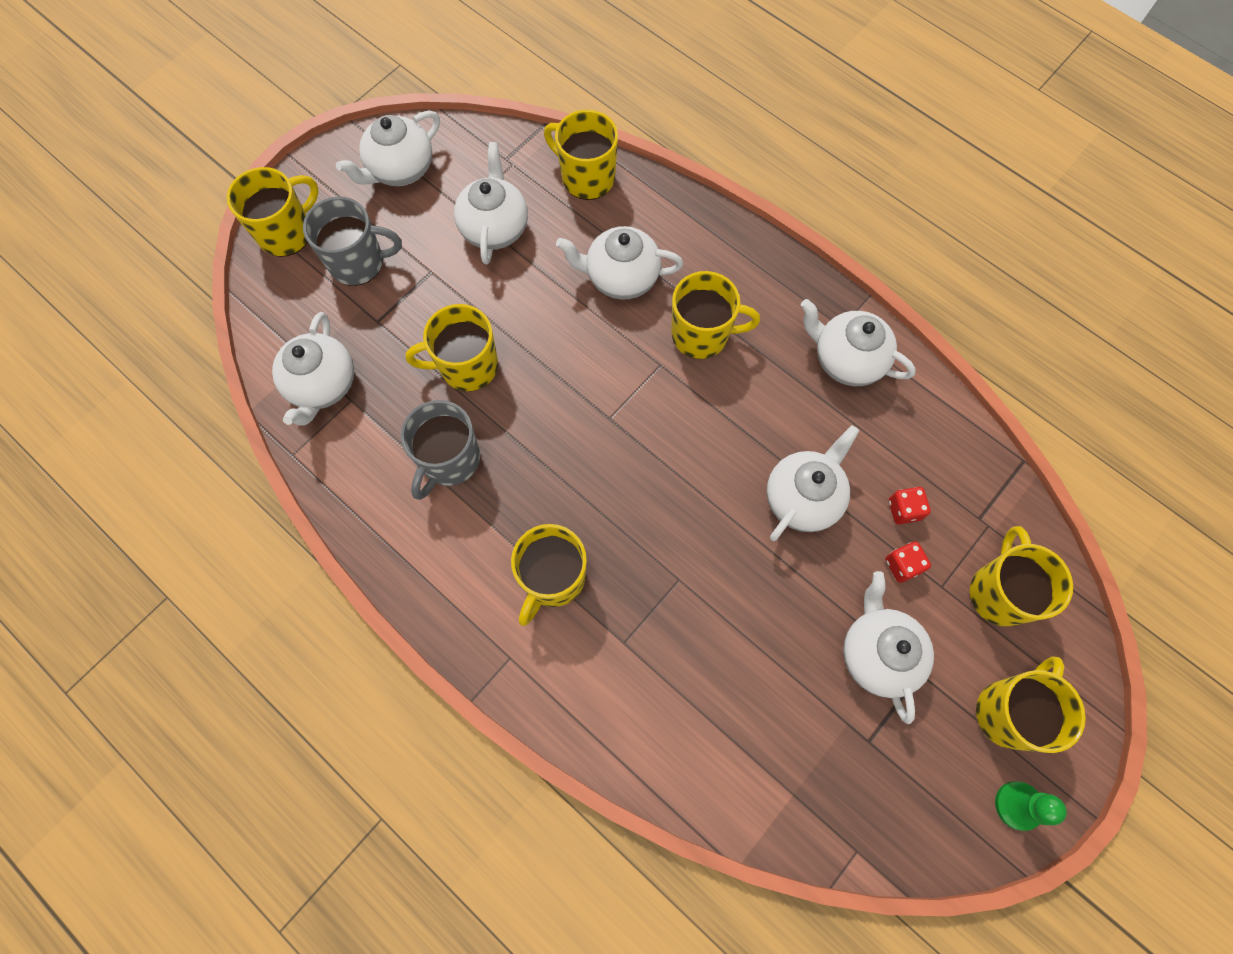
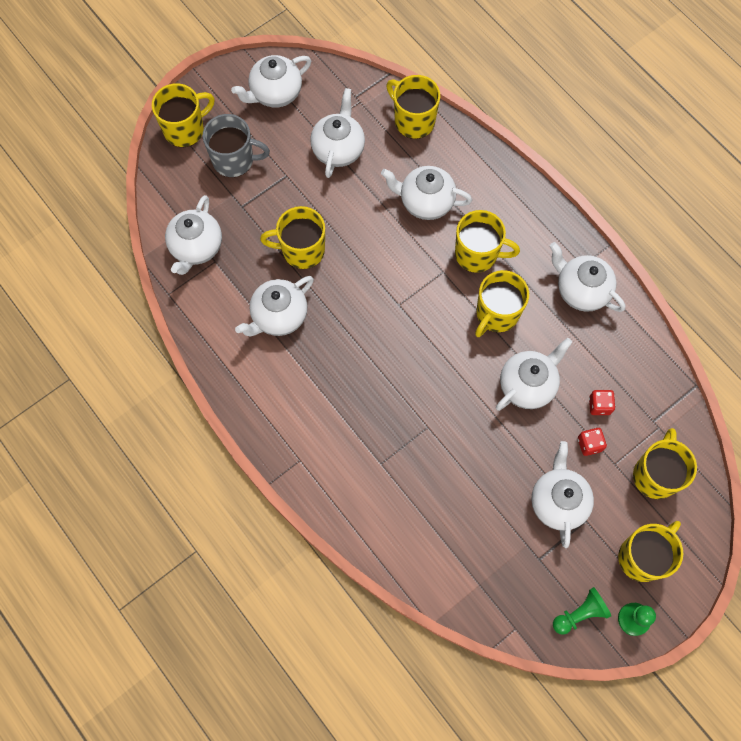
camera: 10 degrees right, 0 degrees up
grey mug [401,400,480,500] -> white teapot [235,276,314,336]
yellow mug [511,524,587,626] -> yellow mug moved to [475,270,529,337]
none -> green pawn [553,587,611,635]

